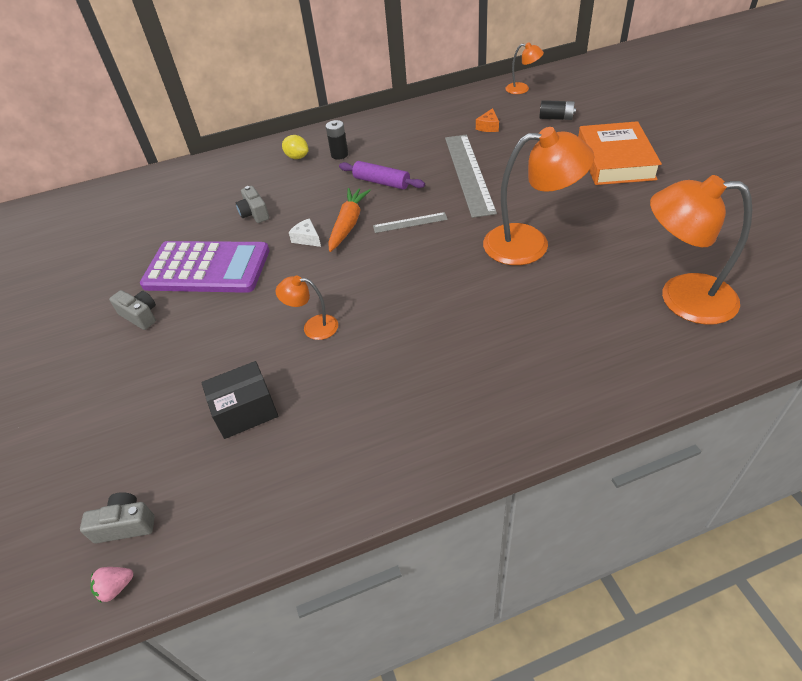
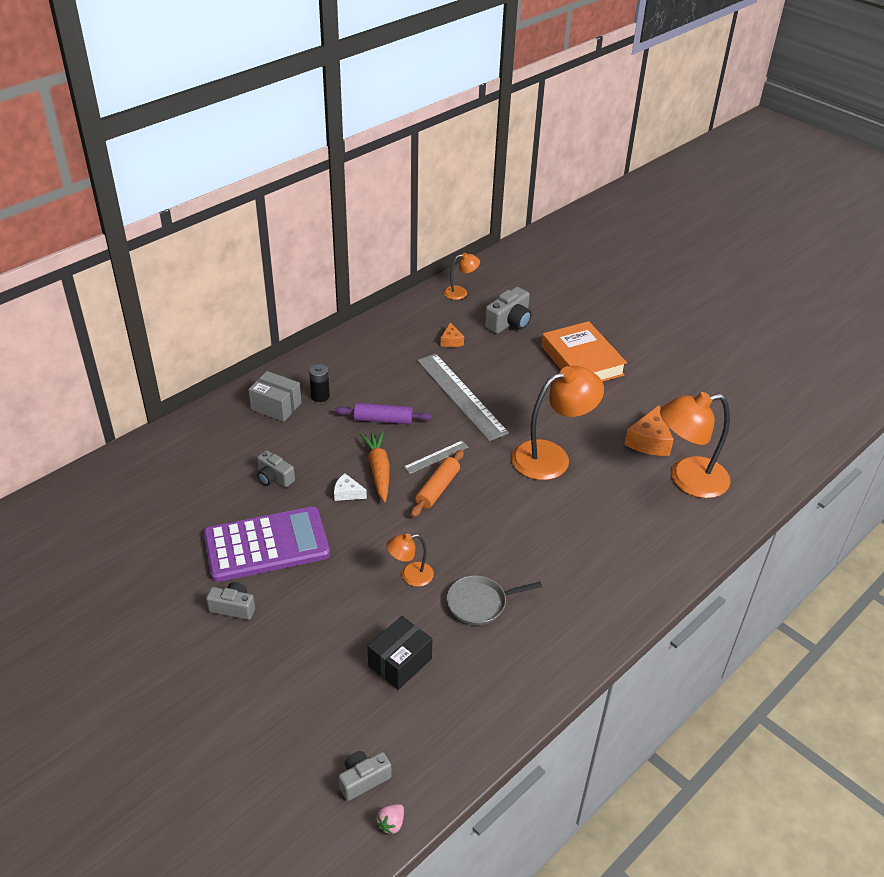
camera: 30 degrees left, 5 degrees down
yellow lemon [282,135,309,159] -> grey box [248,371,301,422]
black battery [539,100,576,120] -> grey camera [484,287,532,334]
none -> orange rolling pin [411,450,464,517]
none -> grey pan [447,575,542,625]
none -> orange cheese [624,405,674,456]

